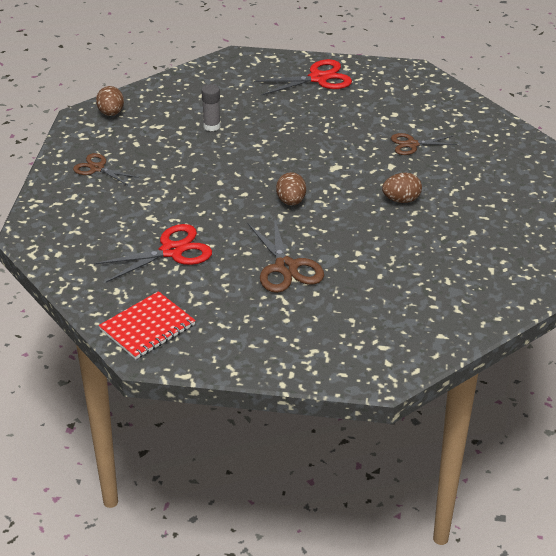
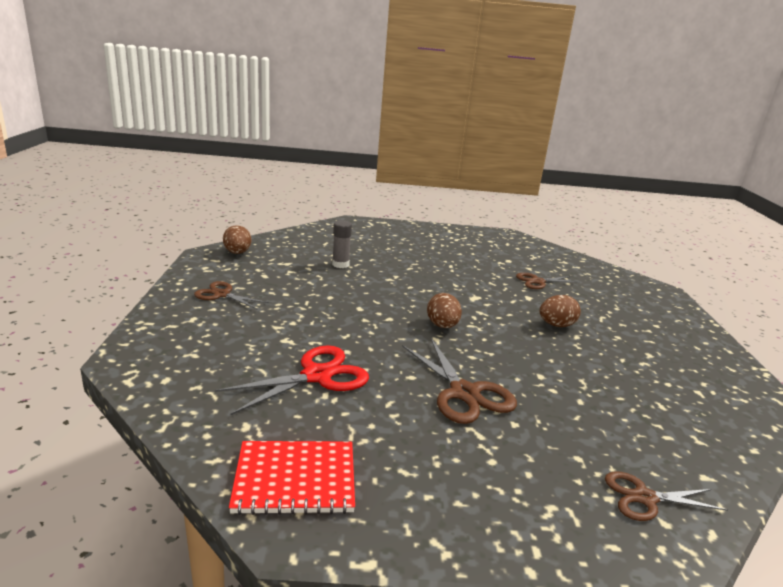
camera: 10 degrees left, 15 degrees down
red notebook [99,291,196,359] -> red notebook turned 45 degrees clockwise [229,441,355,515]
red scissors [254,59,352,96] -> none
none -> brown scissors [605,471,728,521]

